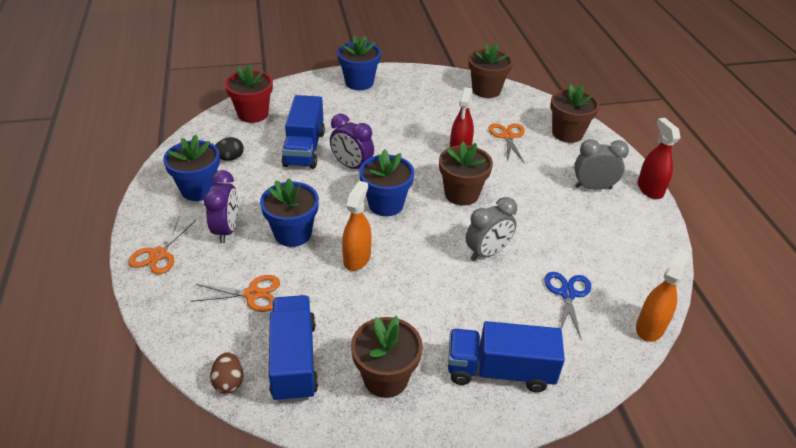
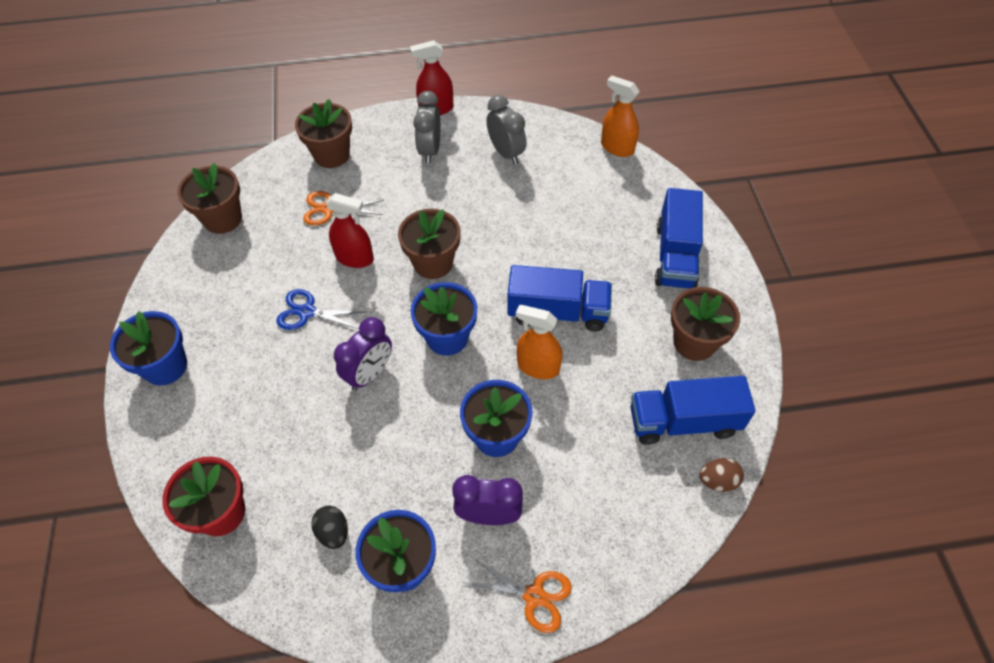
camera: 85 degrees left, 15 degrees up
orange scissors [191,275,280,312] -> none
blue truck [282,95,325,169] -> blue truck moved to [508,265,612,332]
grey clock [466,197,517,261] -> grey clock moved to [486,95,527,165]
blue scissors [544,272,591,340] -> blue scissors moved to [276,289,367,330]

